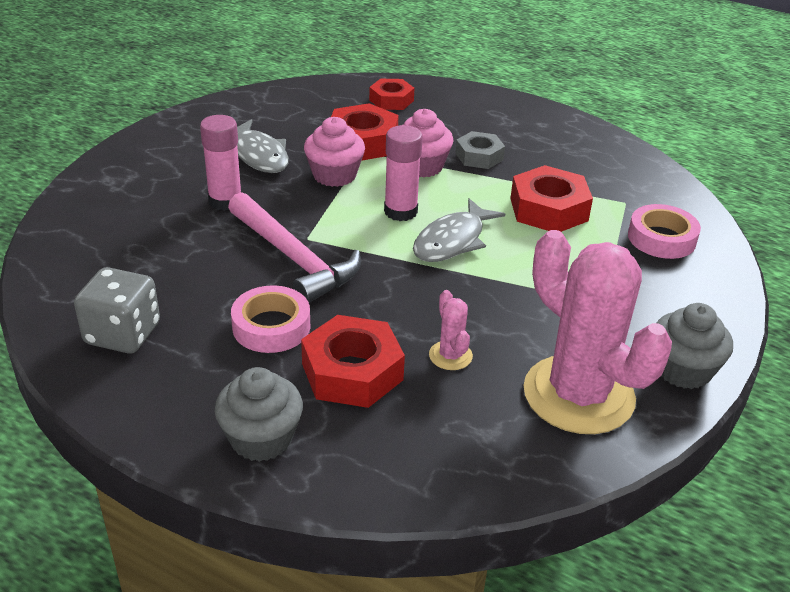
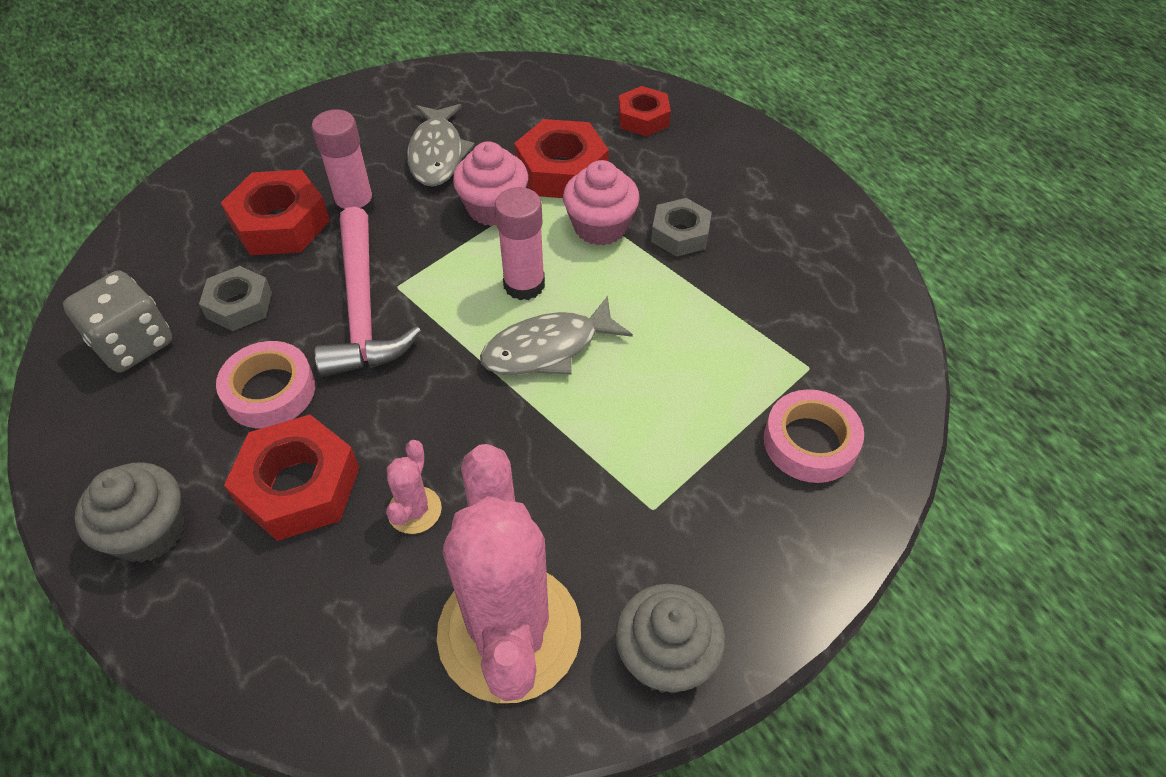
camera: 30 degrees right, 15 degrees up
red nut [510,165,593,232] -> red nut moved to [221,170,330,255]
none -> grey nut [199,266,272,331]

